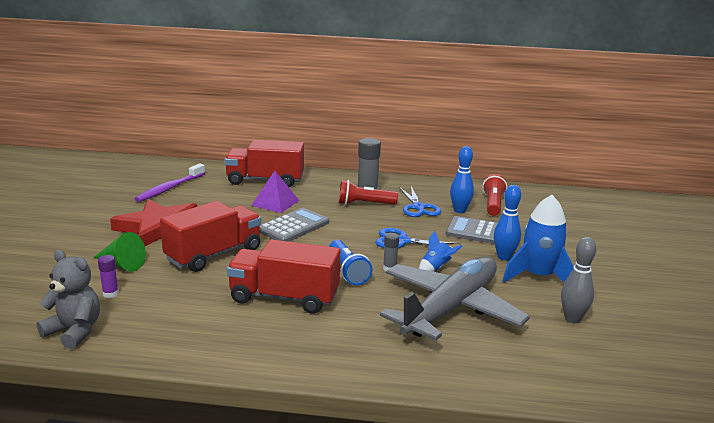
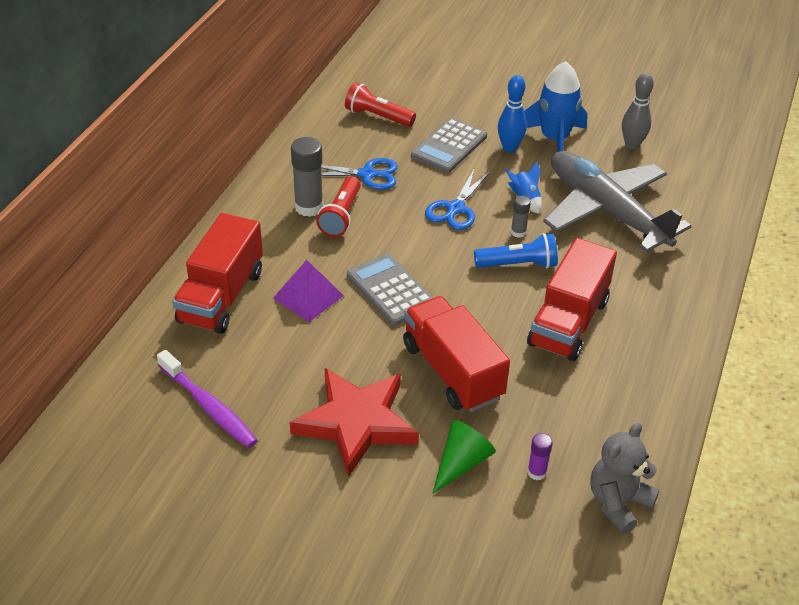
camera: 75 degrees left, 20 degrees up
blue bowling pin [450,146,474,213] -> none

